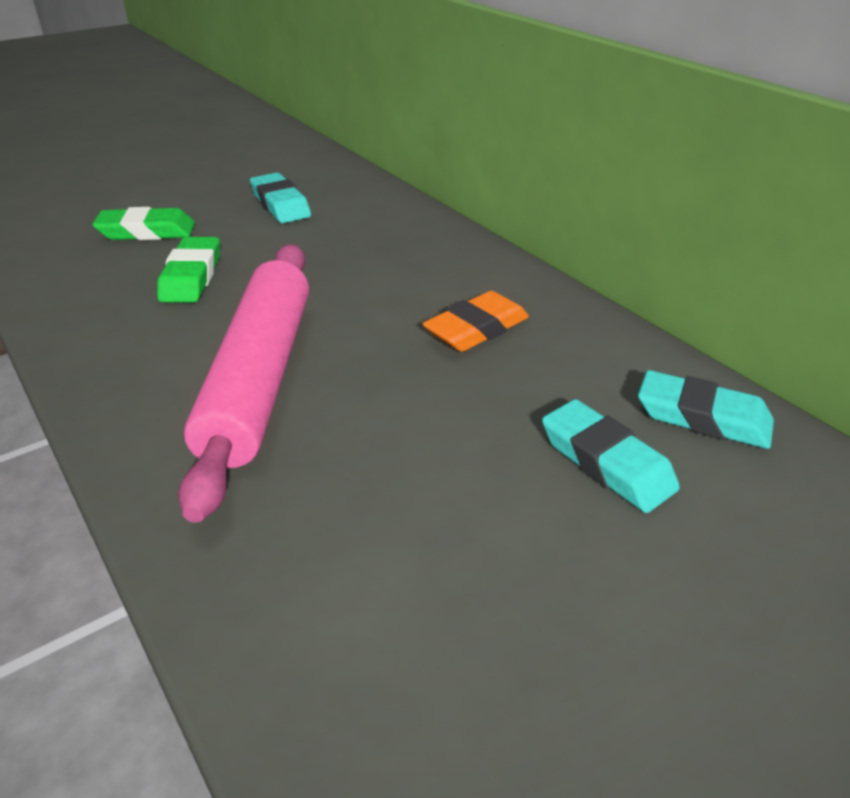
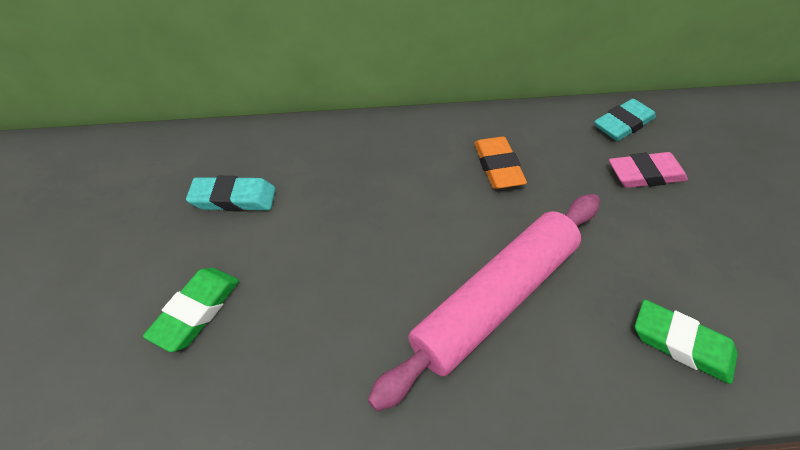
camera: 60 degrees left, 15 degrees up
green eraser [157,237,220,302] -> green eraser moved to [635,300,738,384]
pink rolling pin [178,244,309,523] -> pink rolling pin turned 75 degrees counterclockwise [368,194,600,411]
turquoise eraser [542,399,680,513] -> pink eraser [609,152,688,188]

